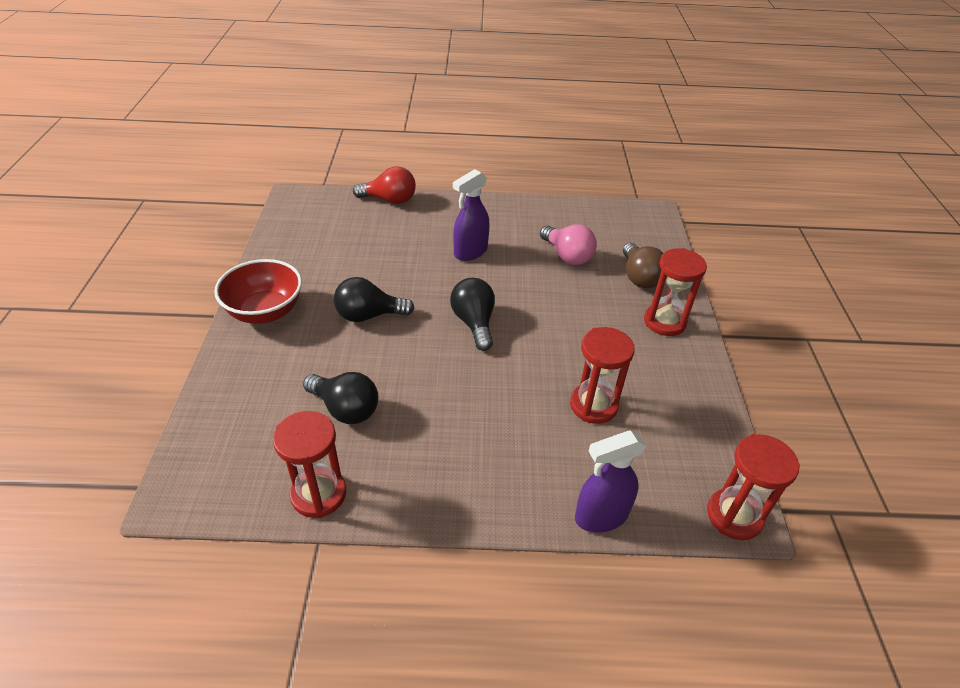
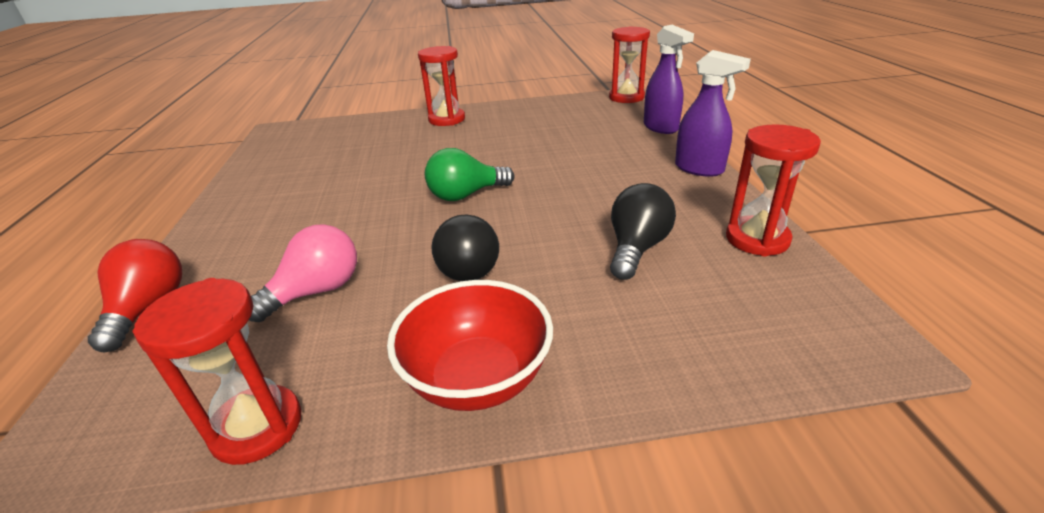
camera: 95 degrees left, 10 degrees down
black light bulb [450,278,495,351] -> green light bulb [425,148,514,201]
purple spray bottle [453,169,489,261] -> purple spray bottle moved to [675,50,751,177]
pink light bulb [540,224,597,265] -> pink light bulb moved to [249,224,357,322]
red hourglass [570,327,635,424] -> red hourglass moved to [132,278,302,465]
brown light bulb [623,243,663,288] -> none

